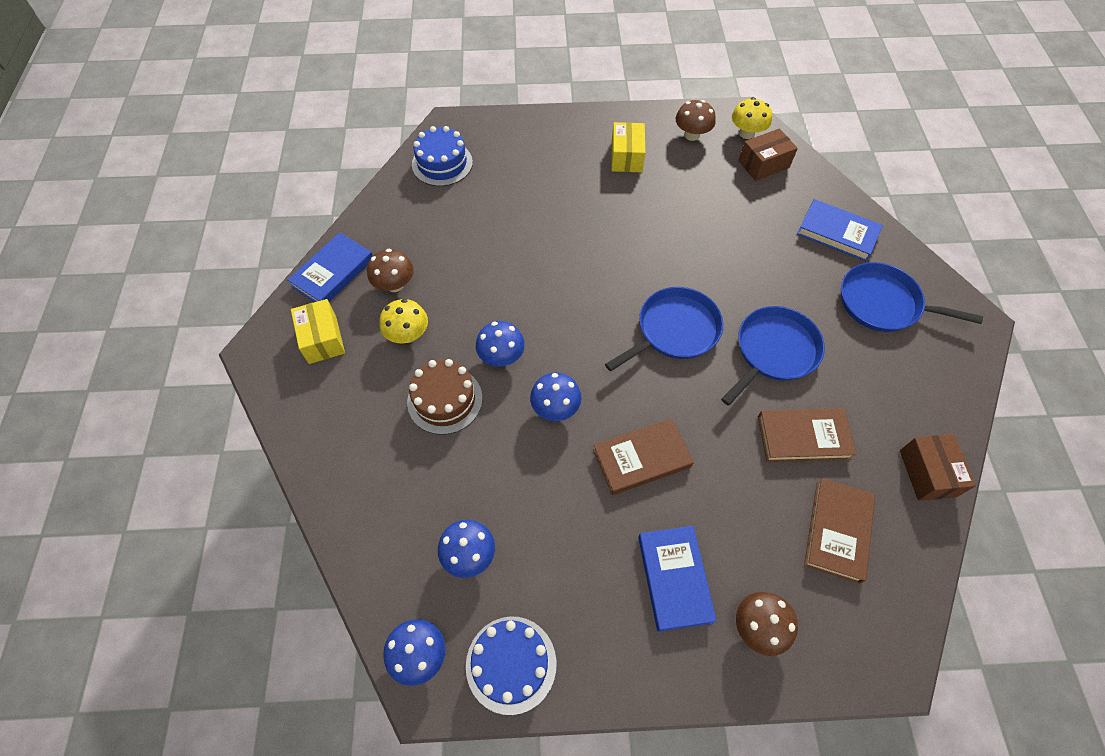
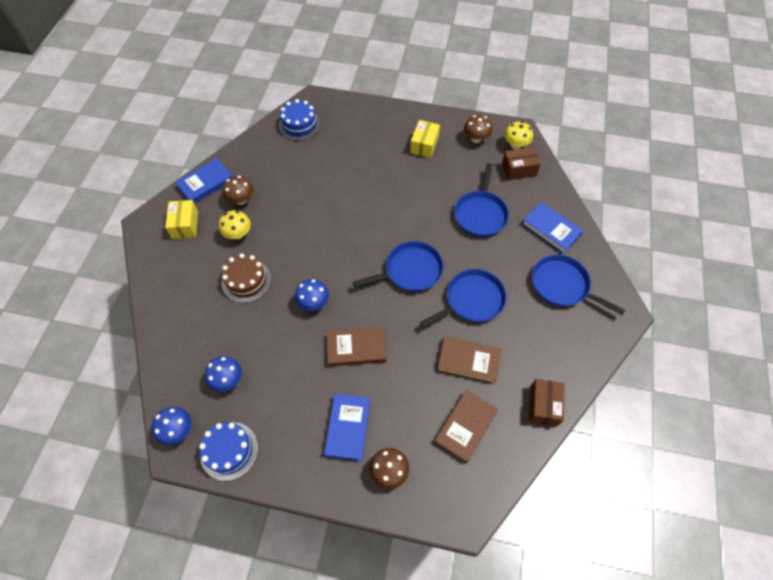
camera: 15 degrees right, 0 degrees up
blue mushroom [476,321,525,367] -> none
none -> blue pan [454,163,509,237]

